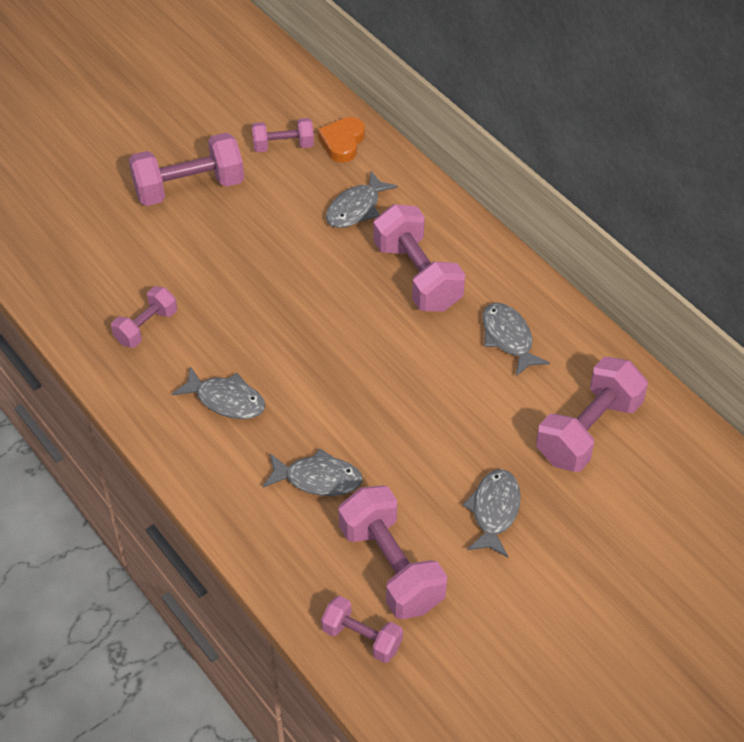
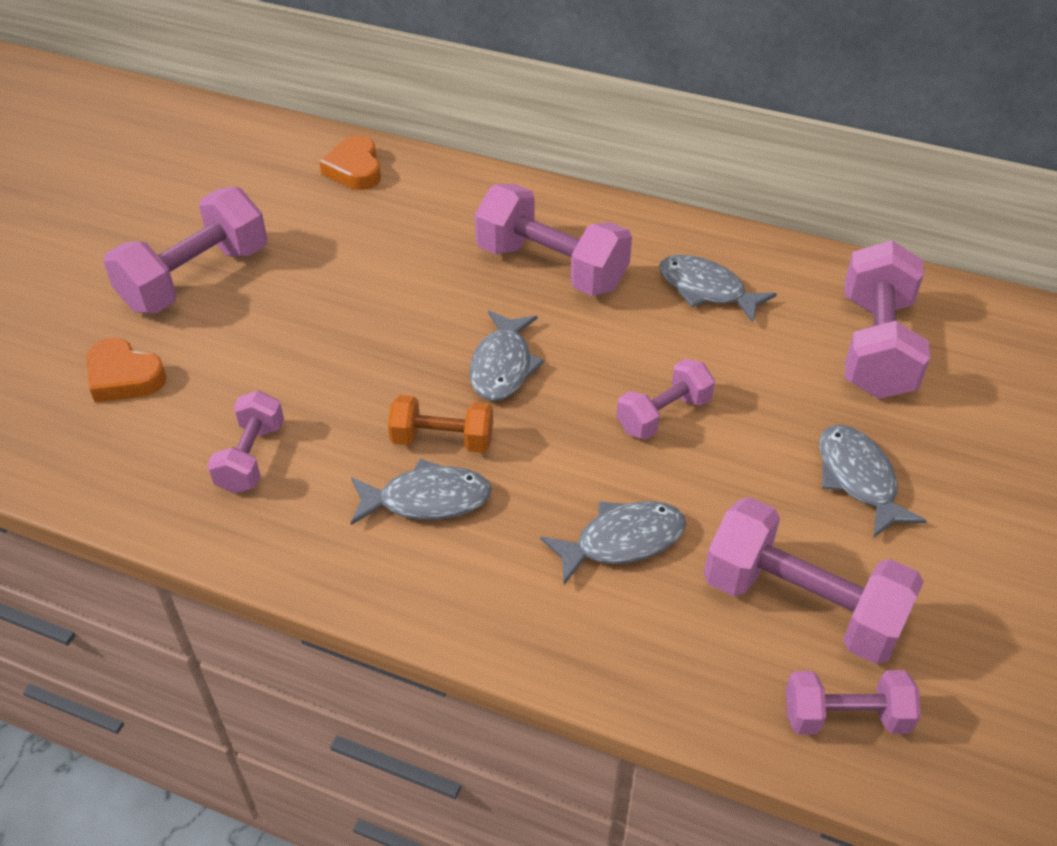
camera: 30 degrees left, 5 degrees down
pink dumbbell [252,118,314,152] -> pink dumbbell moved to [617,359,715,440]
grey fish [326,171,398,228] -> grey fish moved to [469,311,544,401]
none -> orange heart [86,338,167,403]
none -> orange dumbbell [388,395,493,453]

